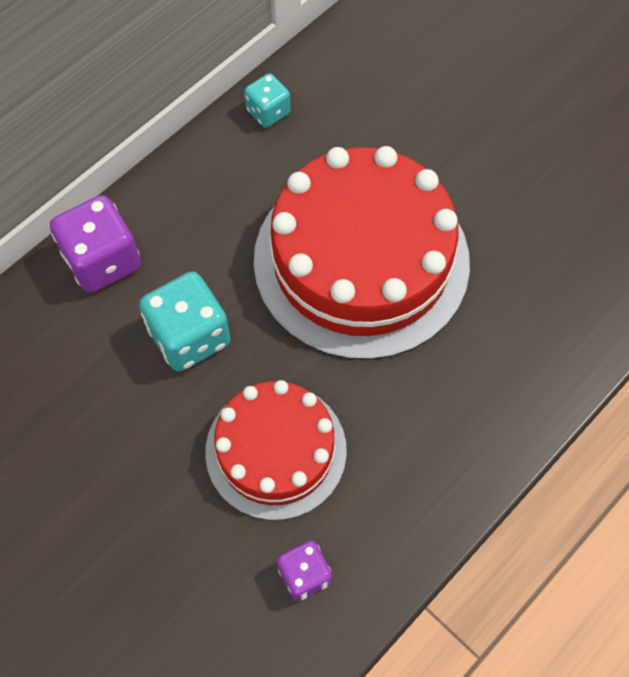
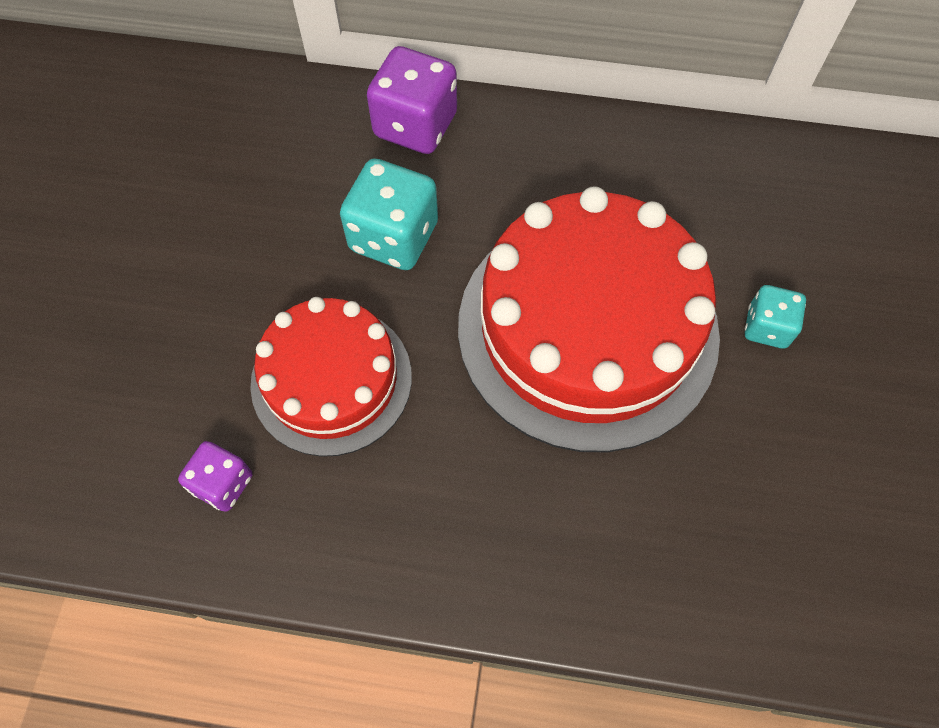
camera: 55 degrees right, 0 degrees up
turquoise dice [244,73,290,128] -> turquoise dice moved to [745,285,806,349]

